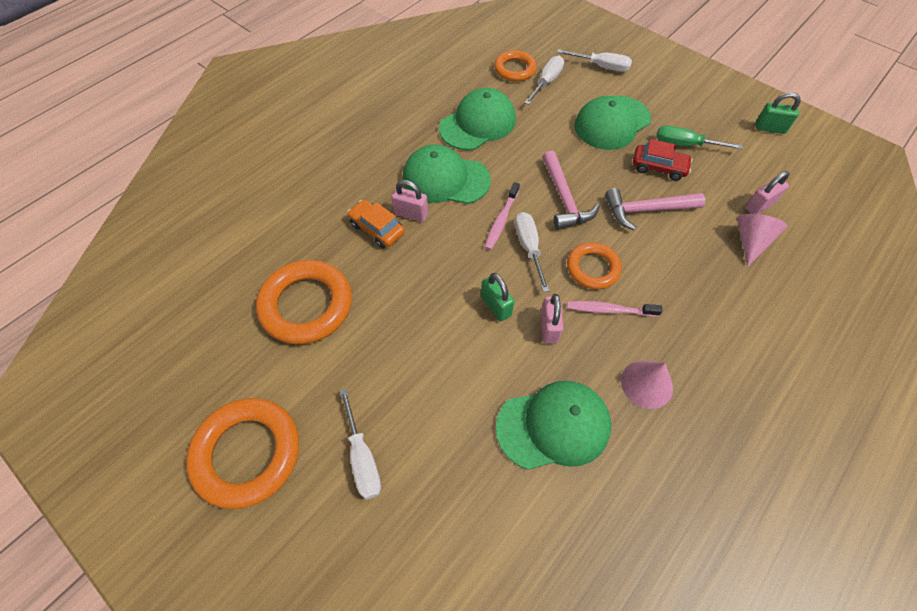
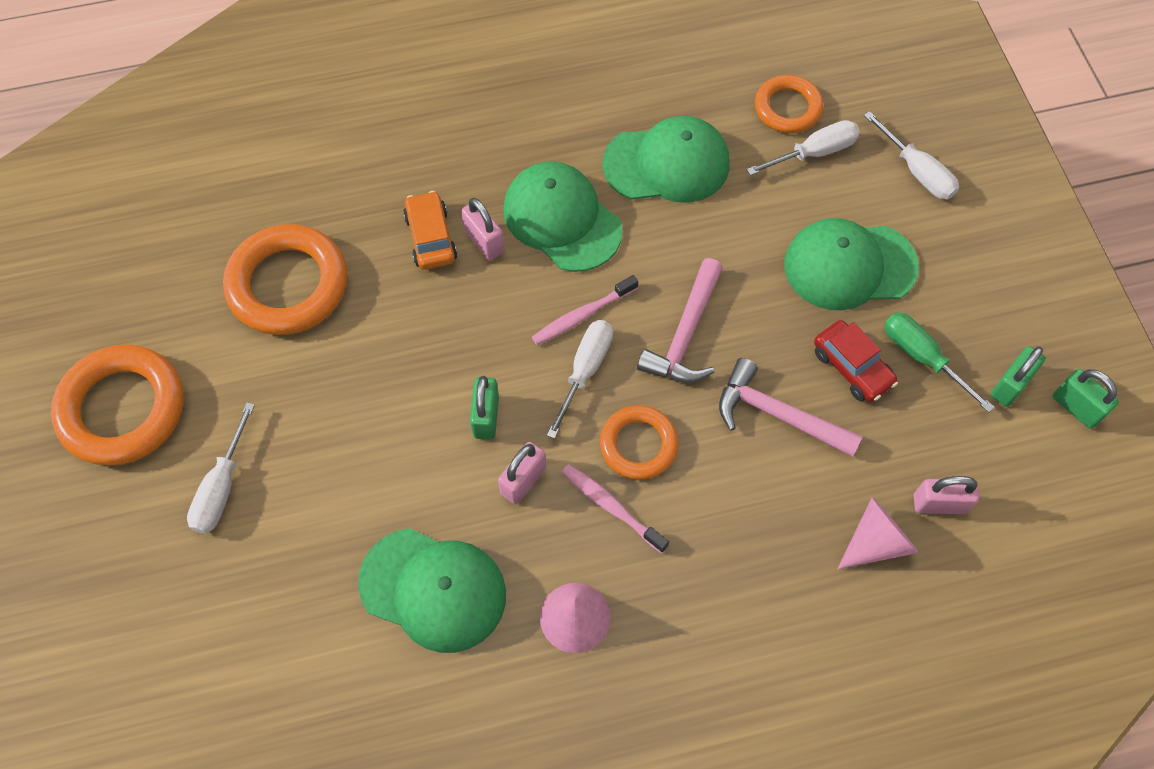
camera: 35 degrees right, 5 degrees up
none -> green padlock [991,346,1045,407]

